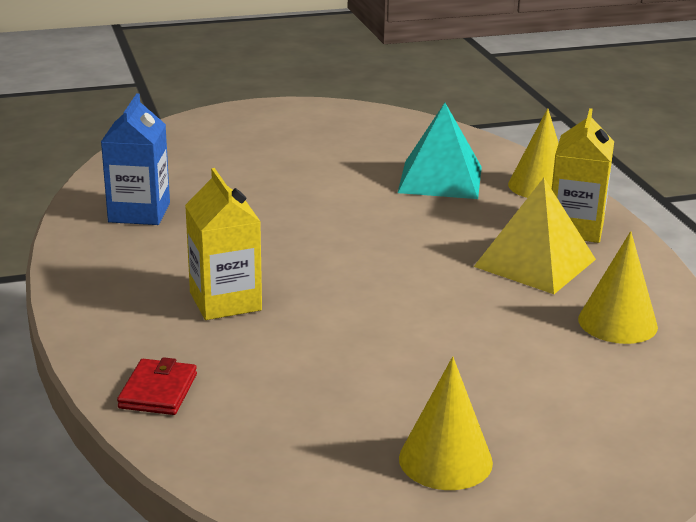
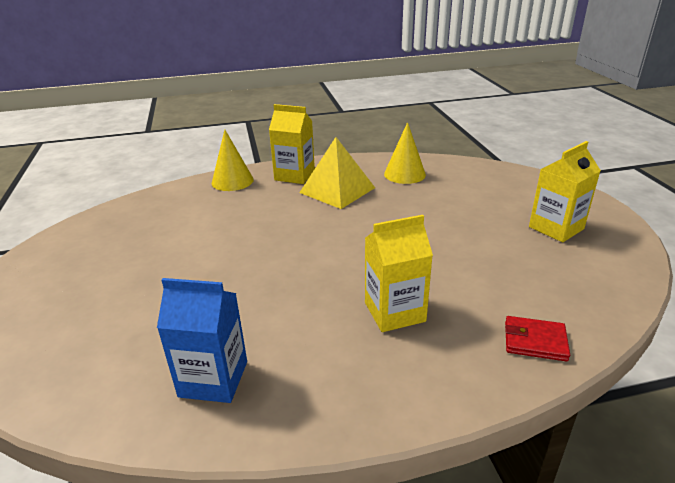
camera: 85 degrees left, 5 degrees up
turquoise pyramid [398,103,482,199] -> none
yellow cone [399,357,493,490] -> yellow carton [529,141,601,242]

